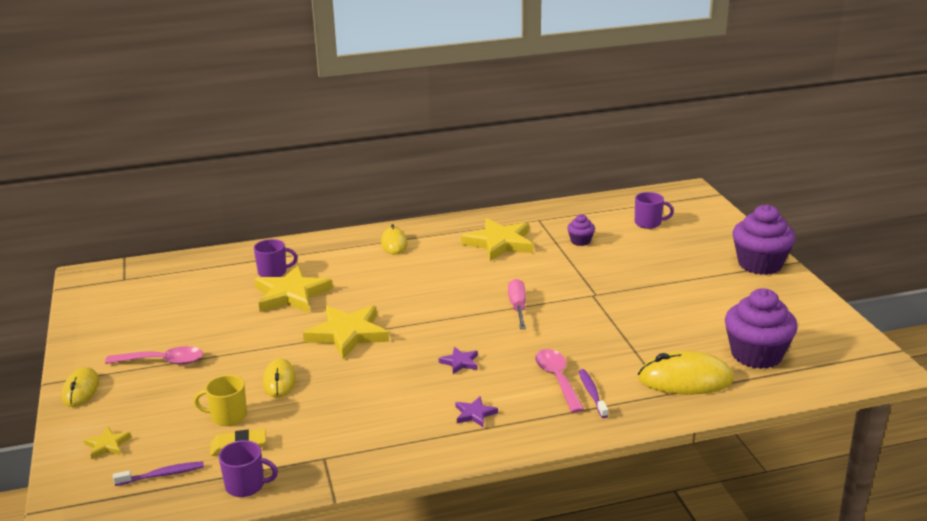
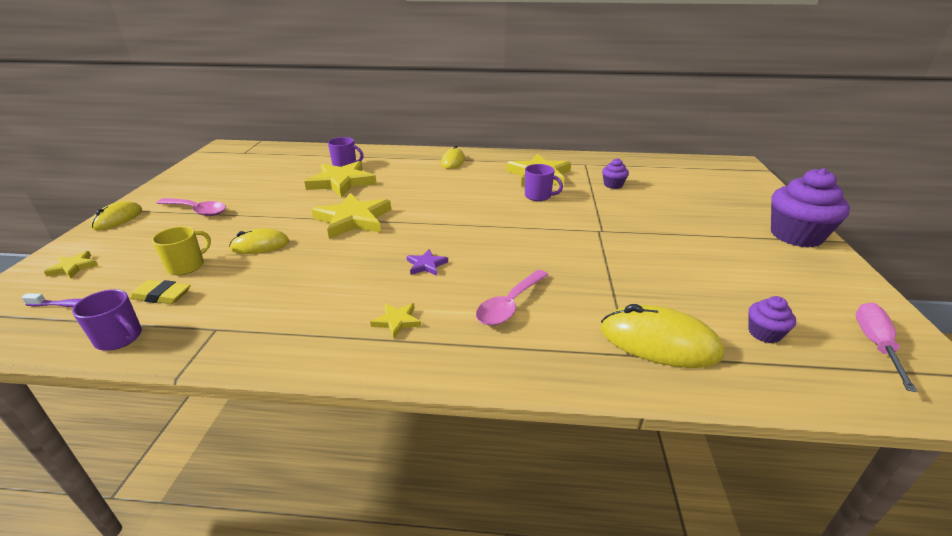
camera: 20 degrees right, 5 degrees up
yellow mug [194,375,247,426] -> yellow mug turned 105 degrees clockwise [152,226,211,275]
yellow mouse [263,359,296,398] -> yellow mouse turned 60 degrees clockwise [229,228,289,254]
purple star [455,396,498,428] -> yellow star [370,303,421,339]
pink screwdriver [508,279,526,329] -> pink screwdriver moved to [856,303,917,392]
pink spoon [535,349,584,413] -> pink spoon turned 150 degrees counterclockwise [476,270,548,325]
purple toothbrush [579,369,608,418] -> none
purple mug [635,192,674,229] -> purple mug moved to [525,164,563,201]
purple cupcake [725,288,798,369] -> purple cupcake [749,296,796,343], size x0.48

